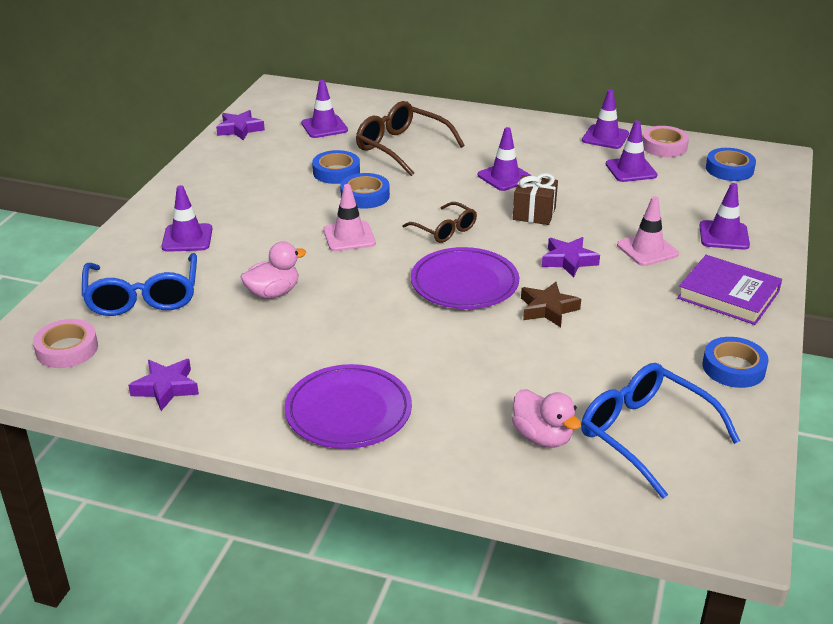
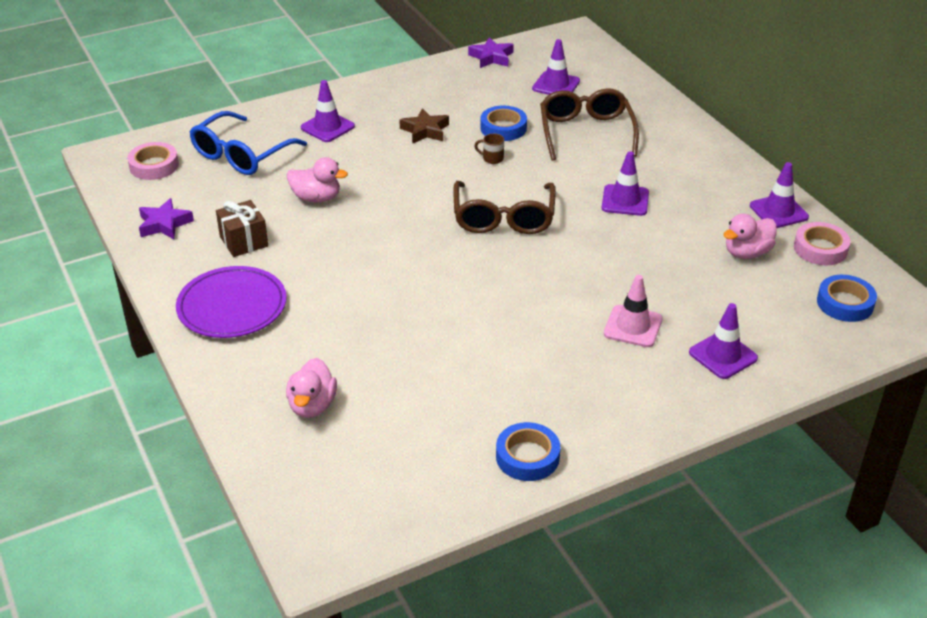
camera: 45 degrees right, 5 degrees up
pink traffic cone [323,184,376,251] -> none
blue tape [340,173,390,209] -> brown mug [474,133,504,164]
brown glasses [402,202,477,243] -> brown glasses [453,181,556,234], size x1.65
purple plate [411,247,519,309] -> none
brown gift [513,173,558,225] -> brown gift moved to [216,200,268,257]
brown star [521,282,581,327] -> brown star moved to [399,108,449,144]
purple star [542,237,600,278] -> none
blue glasses [581,363,740,498] -> none
purple traffic cone [606,121,657,182] -> pink duck [723,213,777,259]
purple book [677,255,782,325] -> none

